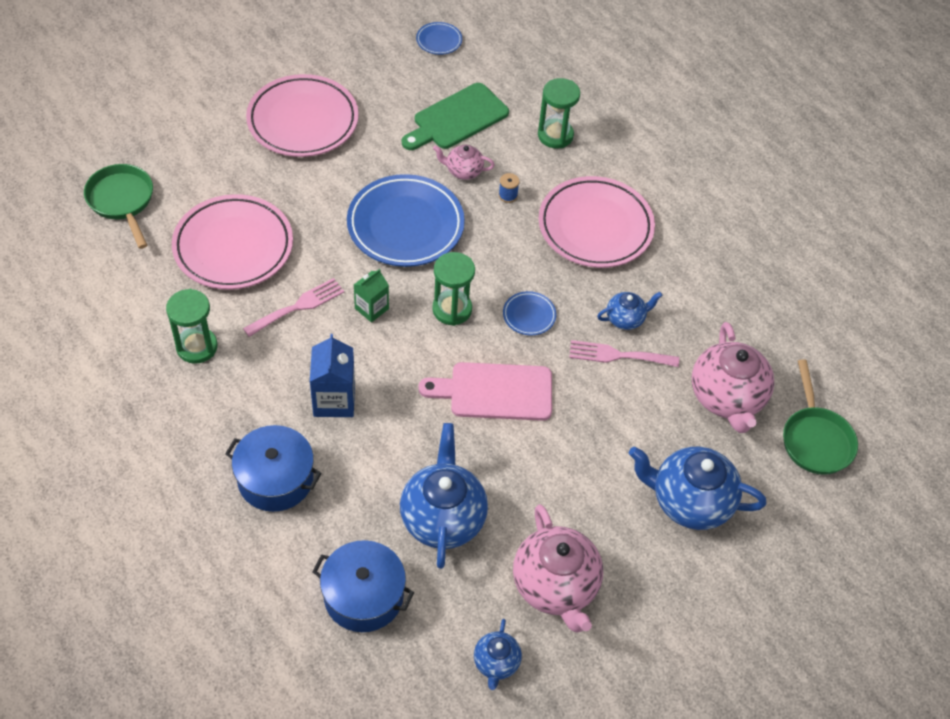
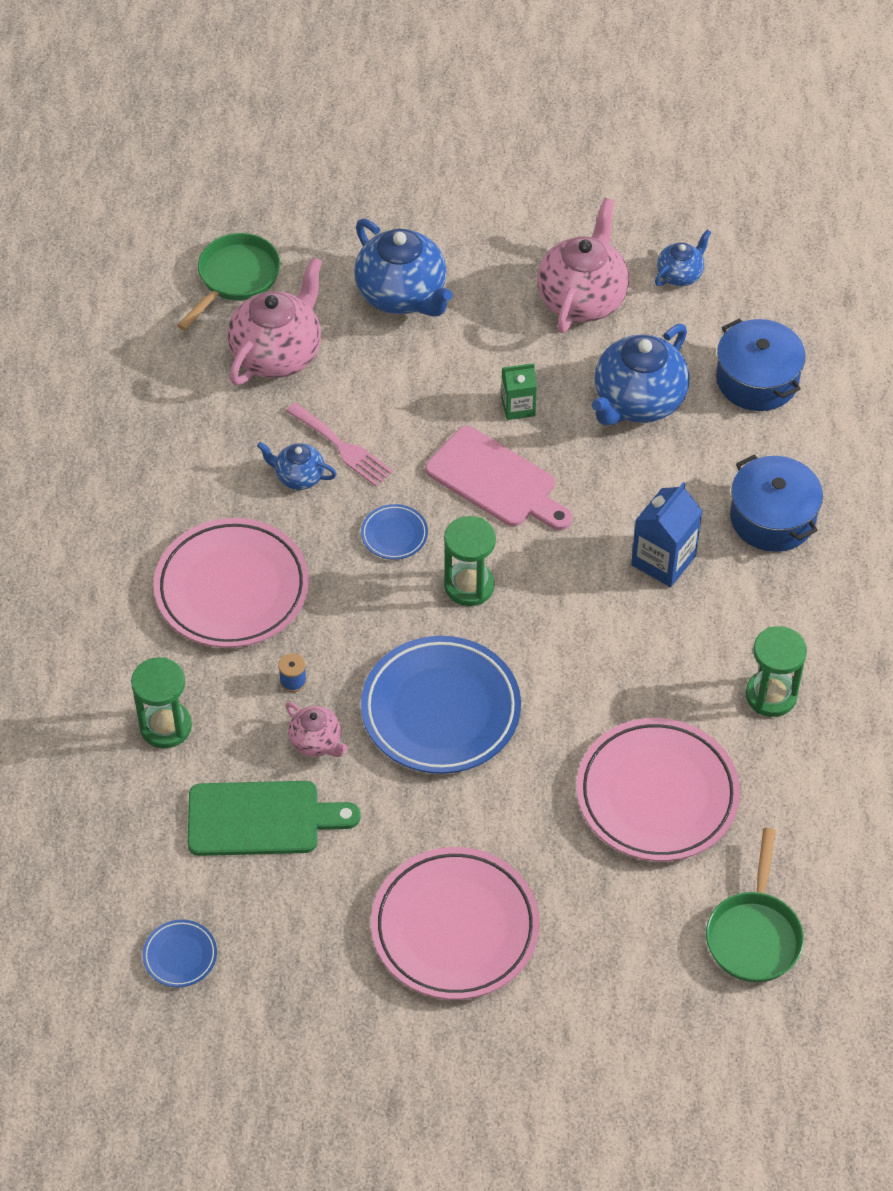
camera: 140 degrees left, 0 degrees up
pink fork [243,278,344,337] -> none
green carton [354,269,389,323] -> green carton moved to [501,363,537,420]

